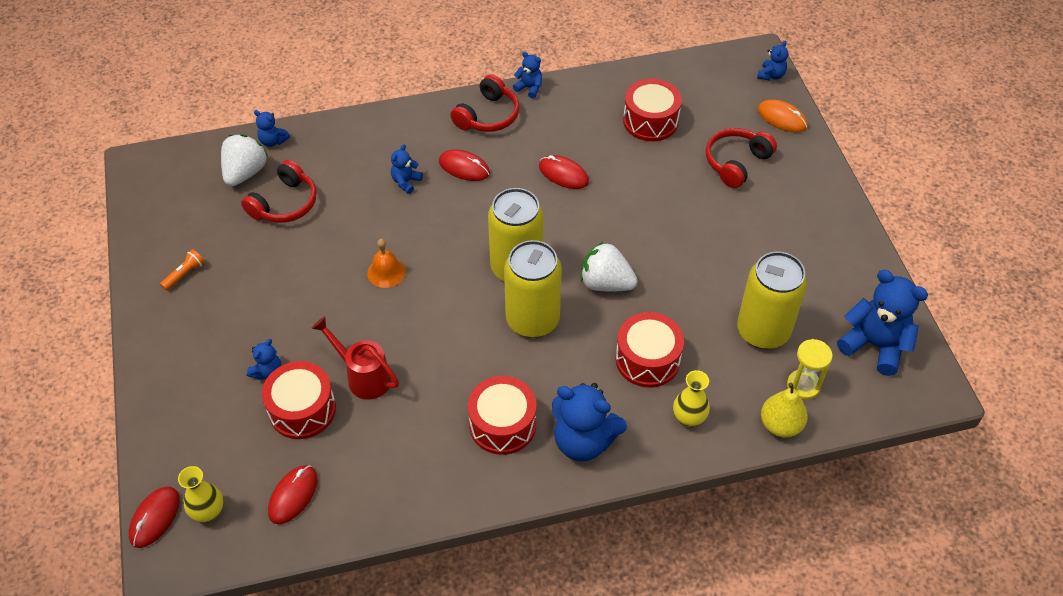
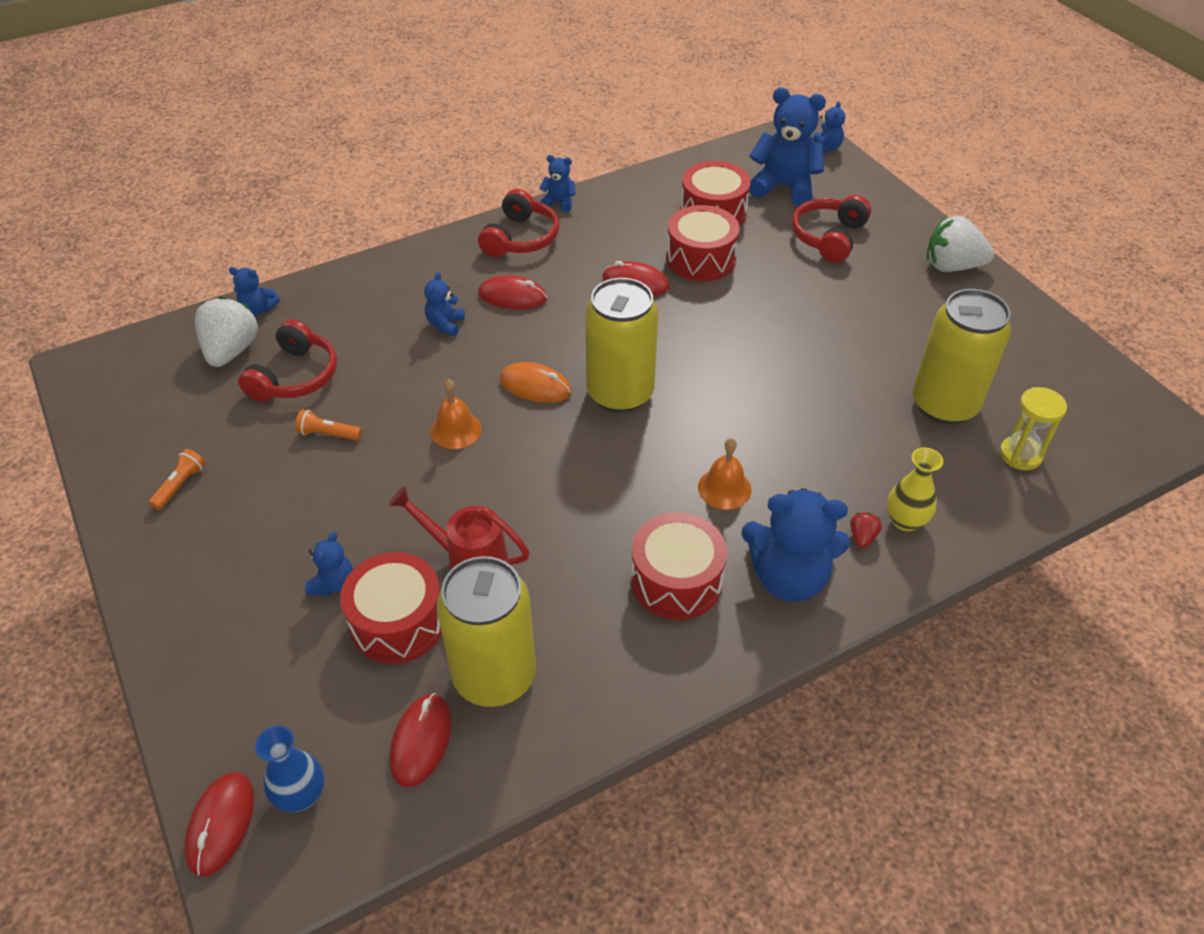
camera: 15 degrees left, 5 degrees down
yellow vase [178,466,224,522] -> blue vase [255,726,325,812]
yellow can [504,240,562,338] -> yellow can moved to [437,556,536,707]
white strawberry [581,242,637,292] -> white strawberry moved to [927,216,994,272]
red drum [616,312,684,388] -> red drum moved to [666,205,740,281]
orange mouse [758,100,807,132] -> orange mouse moved to [500,362,572,403]
yellow pear [761,383,808,438] -> none
blue teddy bear [837,270,928,376] -> blue teddy bear moved to [749,87,826,206]
none -> orange flashlight [295,409,362,441]
none -> orange bell [698,438,752,509]
none -> red strawberry [850,512,882,548]

